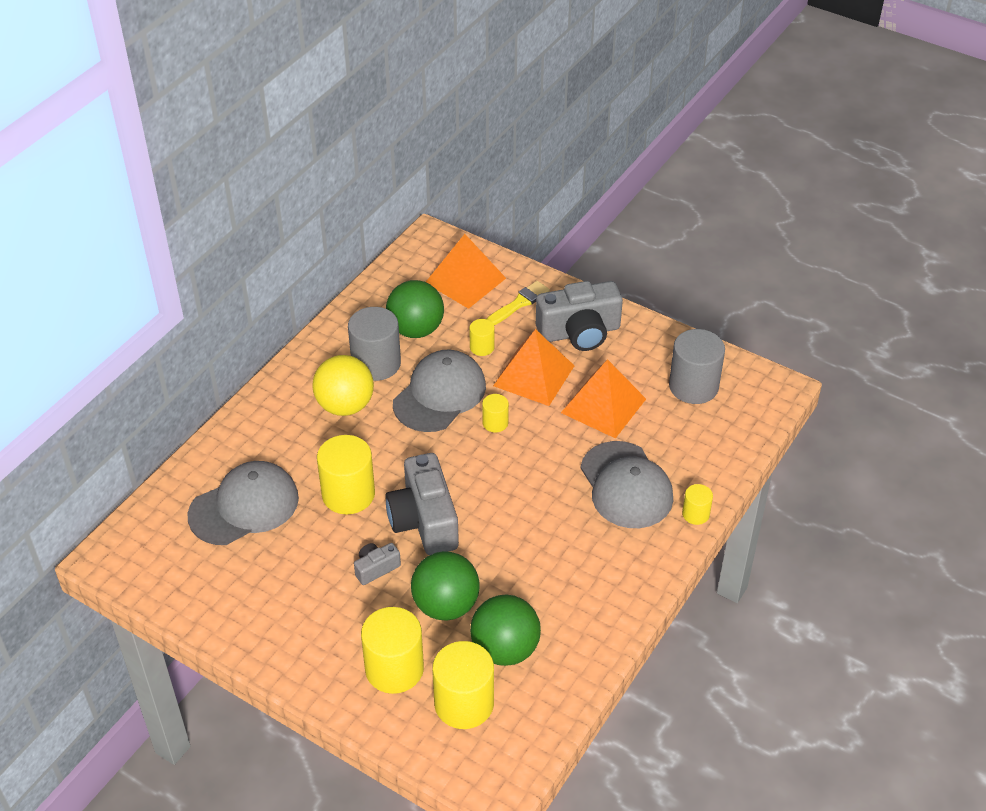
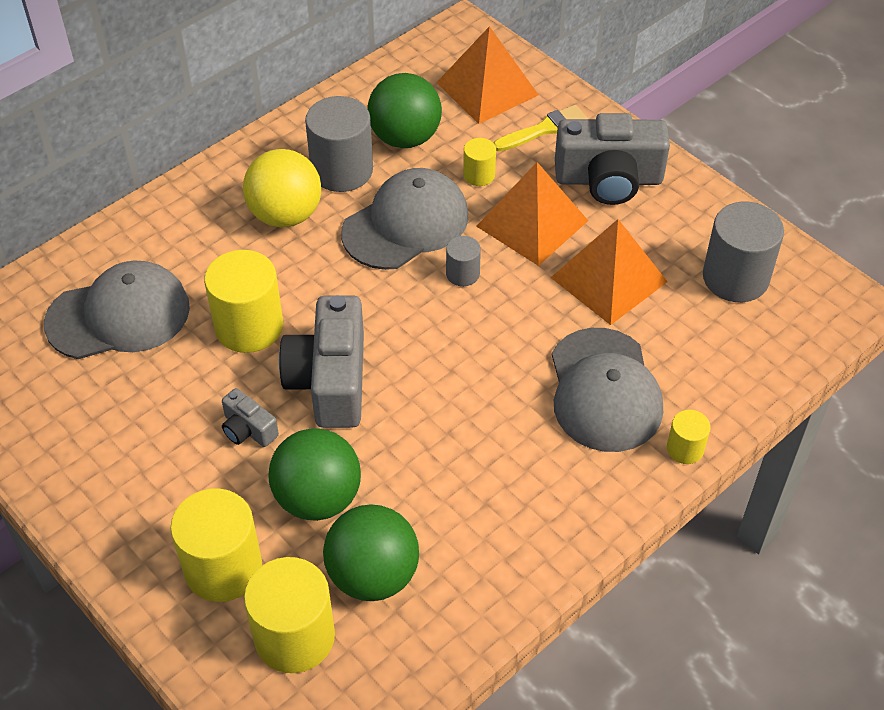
camera: 15 degrees right, 5 degrees up
grey camera [354,543,401,585] -> grey camera turned 120 degrees counterclockwise [222,388,279,447]
yellow cylinder [482,394,509,433] -> grey cylinder [446,236,481,286]

